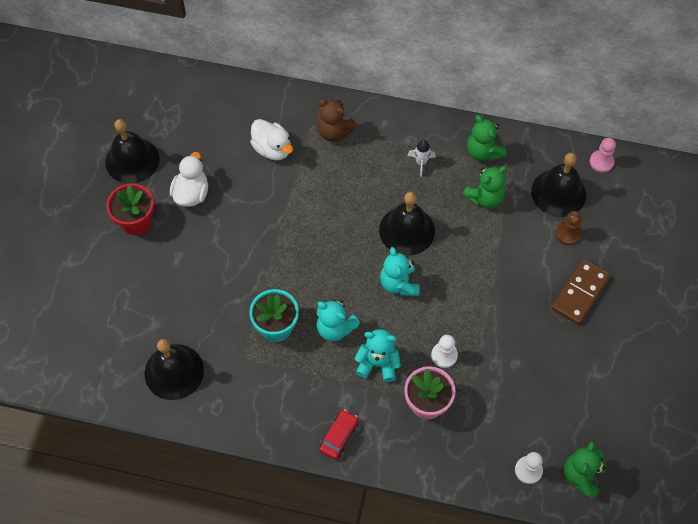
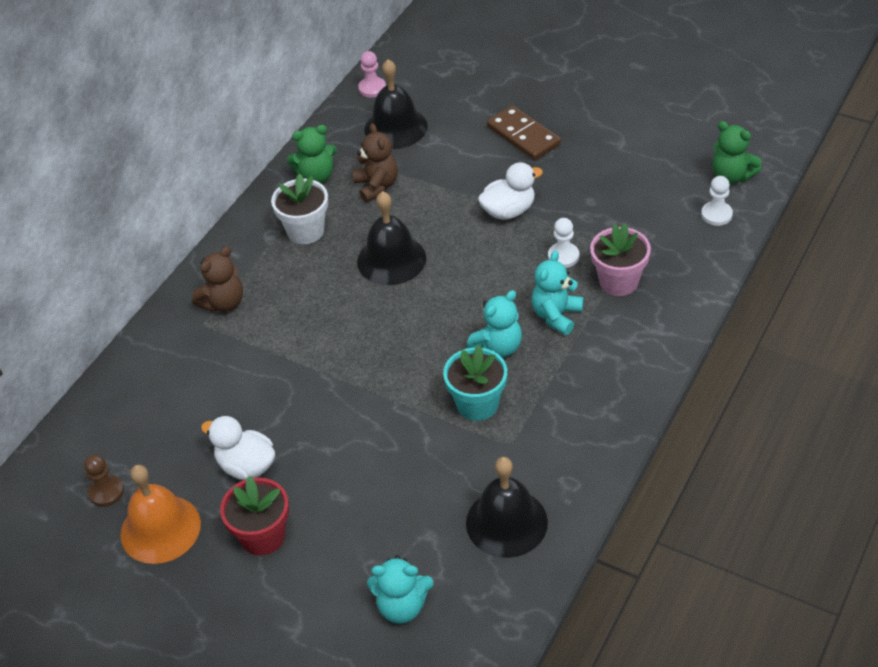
camera: 70 degrees left, 15 degrees down
black bell [105,119,160,184] -> orange bell [120,465,201,564]
white duck [250,119,293,160] -> white duck moved to [478,162,543,220]
red car [319,409,359,459] -> none
turquoise teddy bear [380,247,420,296] -> turquoise teddy bear moved to [367,555,433,624]
white rocket [407,140,436,177] -> white flower pot [271,173,328,244]
green teddy bear [462,166,507,209] -> brown teddy bear [353,123,398,202]
brown pawn [556,211,582,245] -> brown pawn moved to [84,454,124,507]

